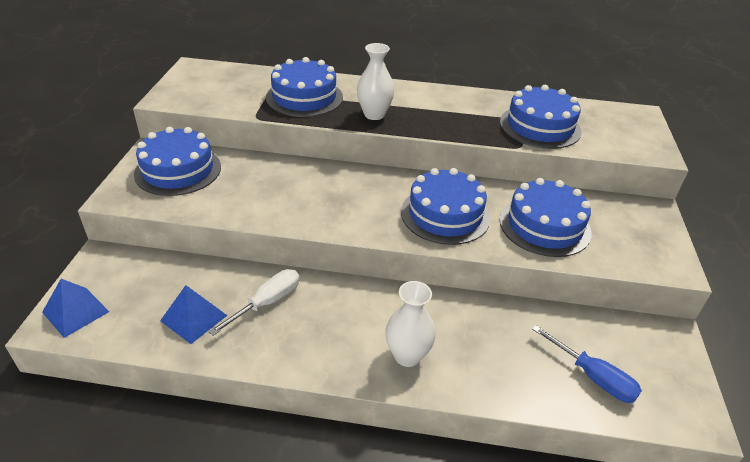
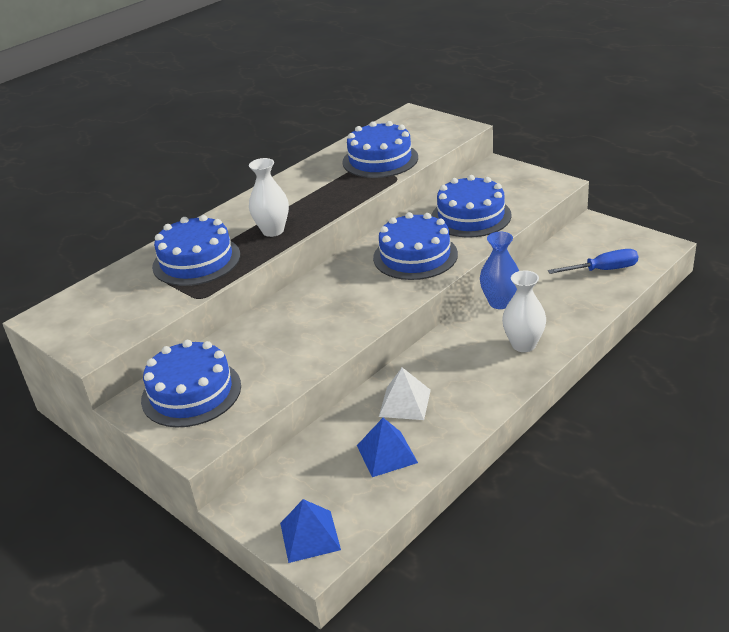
camera: 50 degrees left, 5 degrees down
white screwdriver [208,269,300,336] -> white pyramid [379,367,431,420]
none -> blue vase [480,232,519,309]

